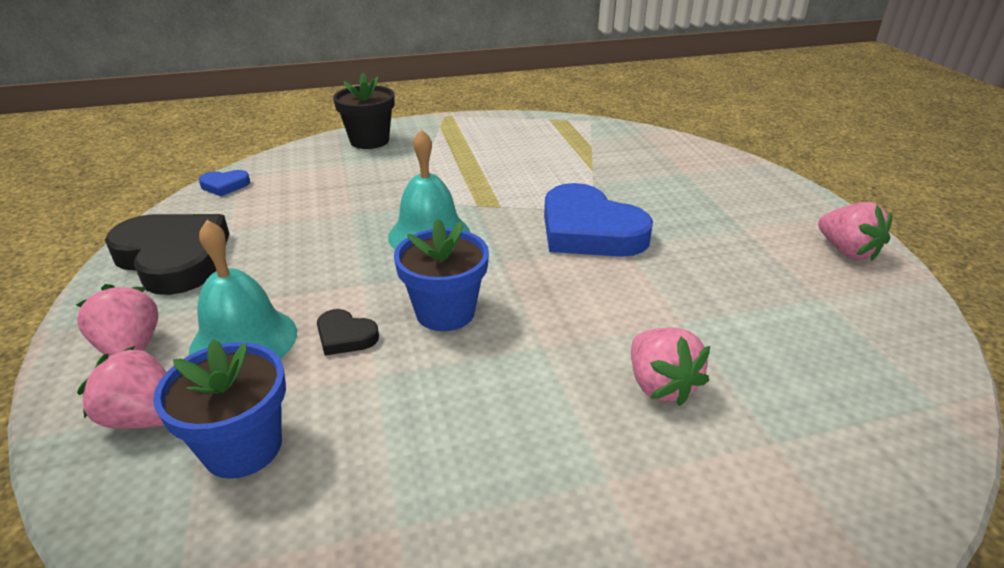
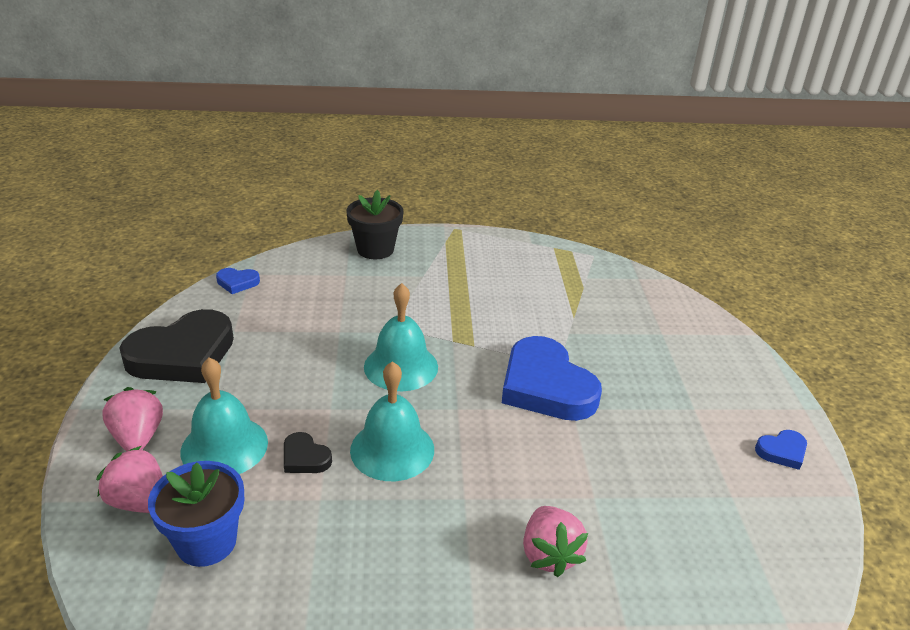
camera: 10 degrees right, 0 degrees up
black heart [105,214,229,295] -> black heart turned 90 degrees clockwise [119,309,234,383]
blue flower pot [394,219,489,331] -> turquoise bell [350,361,434,481]
pink strawberry [818,202,892,261] -> blue heart [755,430,807,470]

